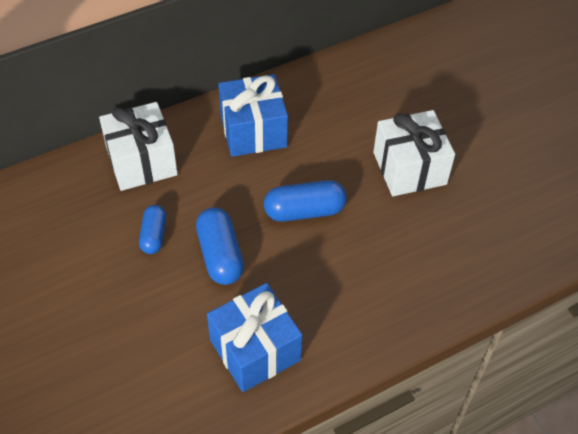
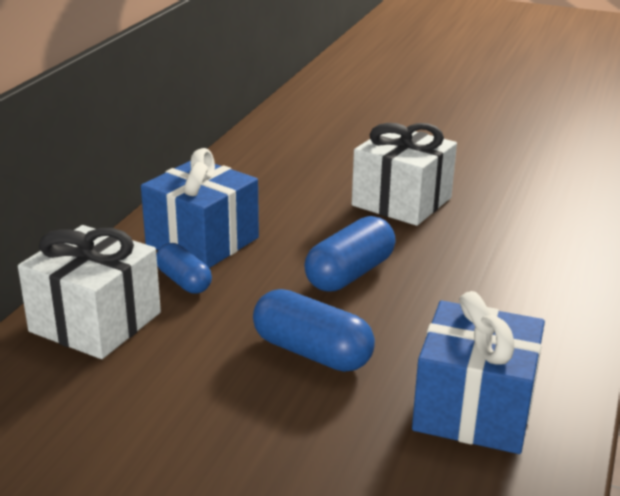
camera: 40 degrees left, 25 degrees down
blue capsule [139,205,166,254] -> blue capsule moved to [156,243,212,294]

